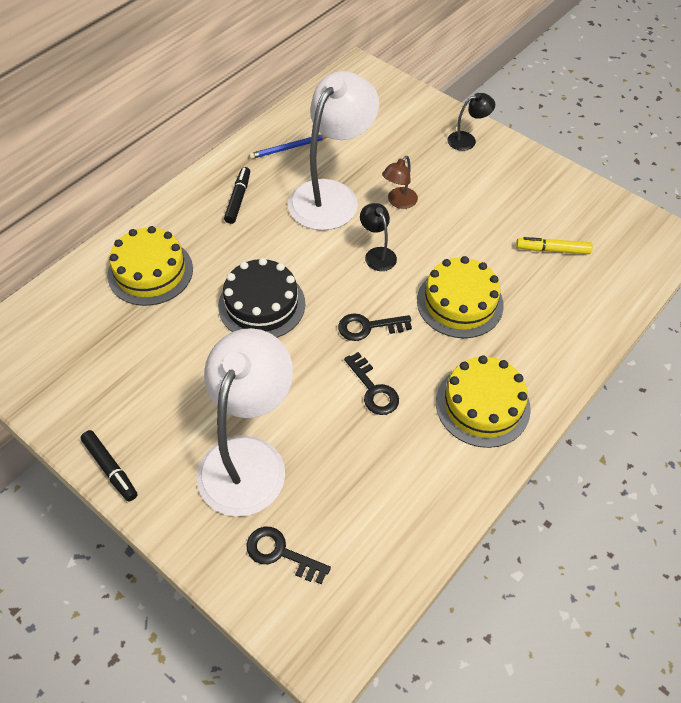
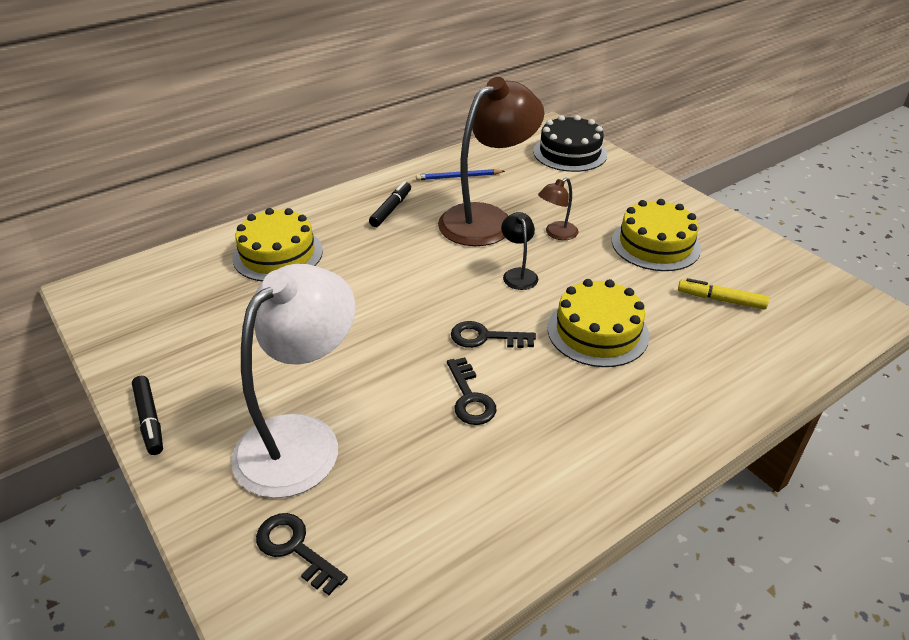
camera: 15 degrees right, 15 degrees down
black cake [218,258,305,338] -> black cake moved to [533,115,607,172]
white lamp [288,71,379,230] -> brown lamp [438,77,544,246]
yellow cake [436,355,531,448] -> yellow cake moved to [612,199,701,271]
black lamp [448,93,495,151] -> none

